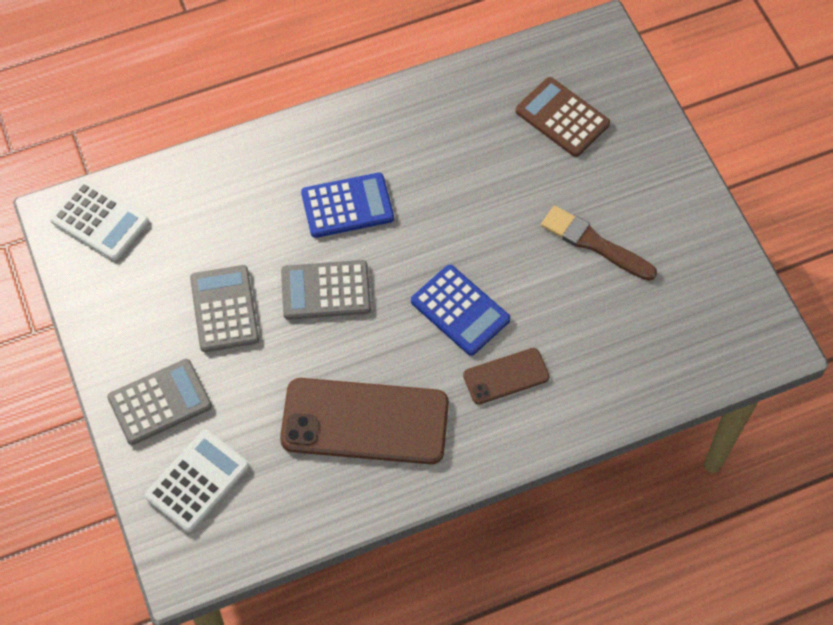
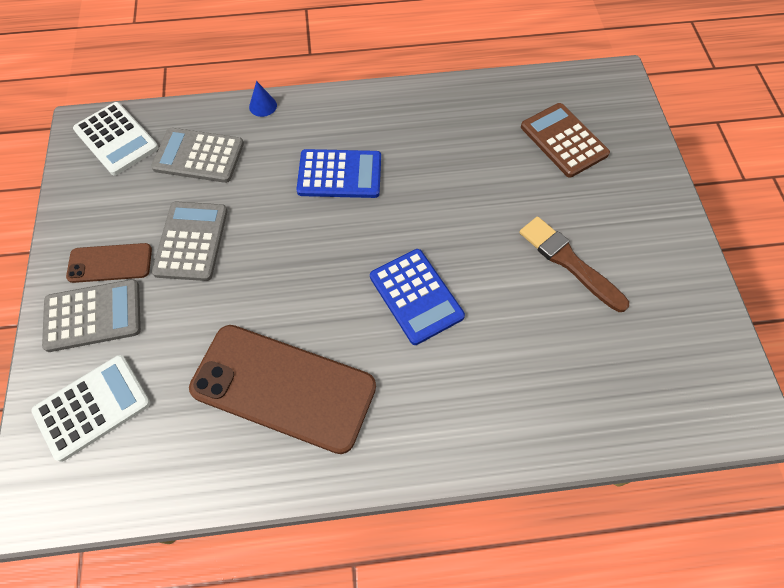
camera: 15 degrees right, 0 degrees up
grey calculator [281,260,371,320] -> grey calculator moved to [151,128,244,183]
brown phone [463,348,550,404] -> brown phone moved to [66,243,152,283]
none -> blue cone [249,81,277,117]

